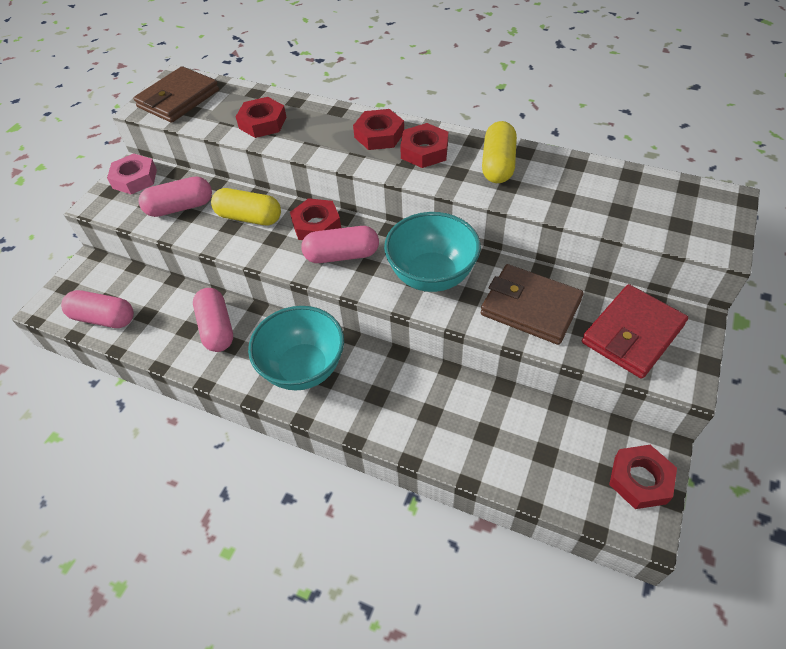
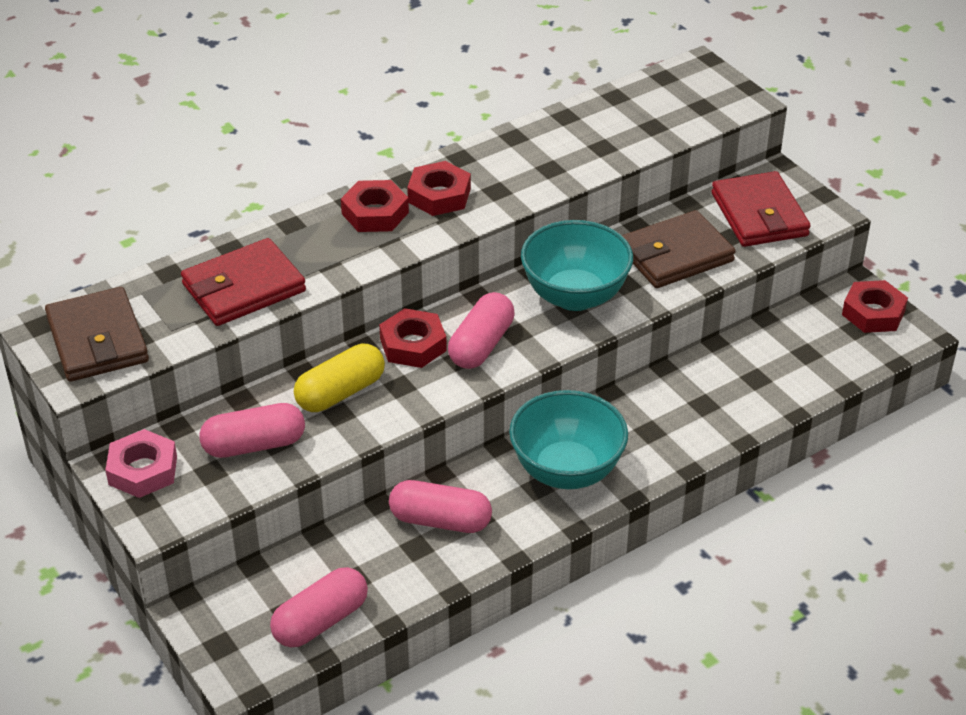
camera: 60 degrees left, 10 degrees down
pink capsule [138,176,212,217] -> pink capsule turned 60 degrees clockwise [199,403,305,458]
red nut [236,97,287,138] -> red wallet [181,238,306,326]
yellow capsule [482,121,517,183] -> none

